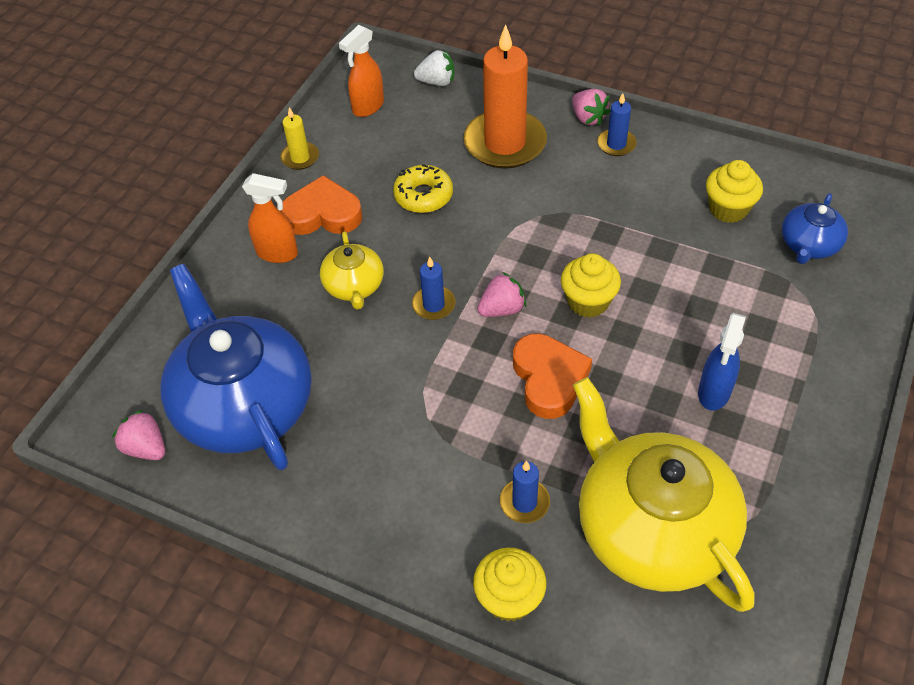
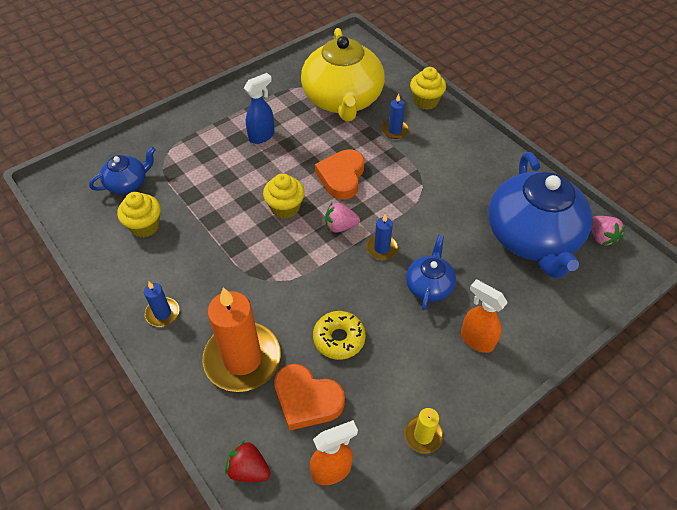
camera: 155 degrees left, 0 degrees up
orange heart [281,175,363,235] -> orange heart moved to [274,364,345,431]
yellow teapot [320,231,384,309] -> blue teapot [406,235,456,310]
white strawberry [414,50,454,86] -> red strawberry [225,440,270,482]
pink strawberry [572,89,611,126] -> none

